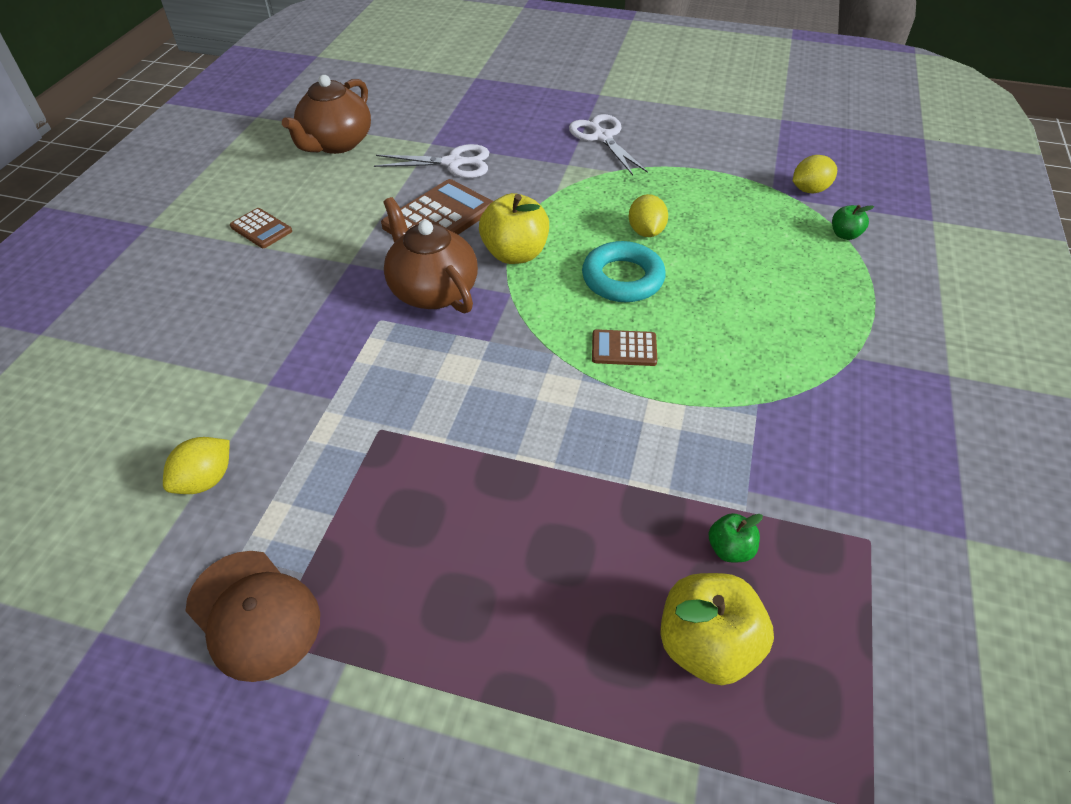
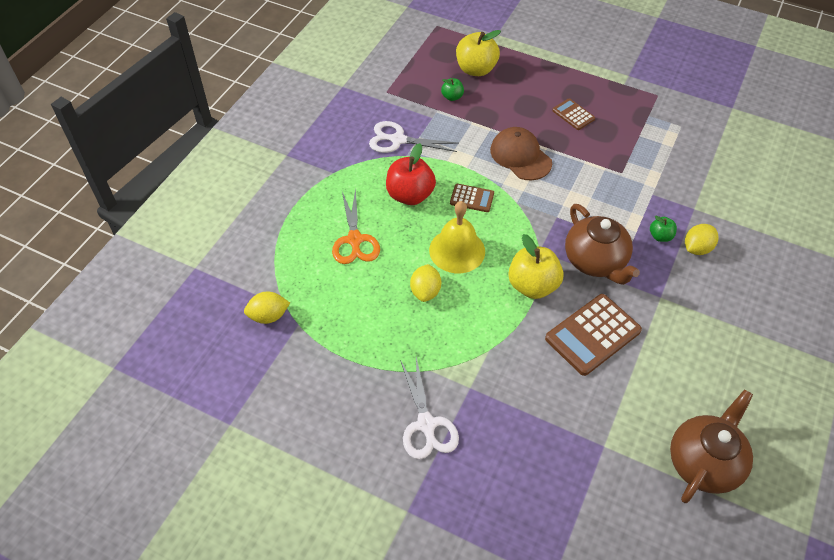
camera: 170 degrees left, 5 degrees up
yellow lemon [163,437,230,494] -> yellow lemon moved to [685,224,719,255]
brown cap [186,551,320,682] -> brown cap moved to [490,127,552,180]
brown calculator [230,208,292,248] -> brown calculator moved to [552,98,595,130]
white scissors [374,144,489,178] -> white scissors moved to [369,121,459,153]
turquoise ring [582,241,666,302] -> yellow bell [429,201,485,273]
green apple [832,205,874,240] -> green apple moved to [650,216,677,242]
none -> orange scissors [332,188,380,264]
none -> red apple [386,143,436,205]

